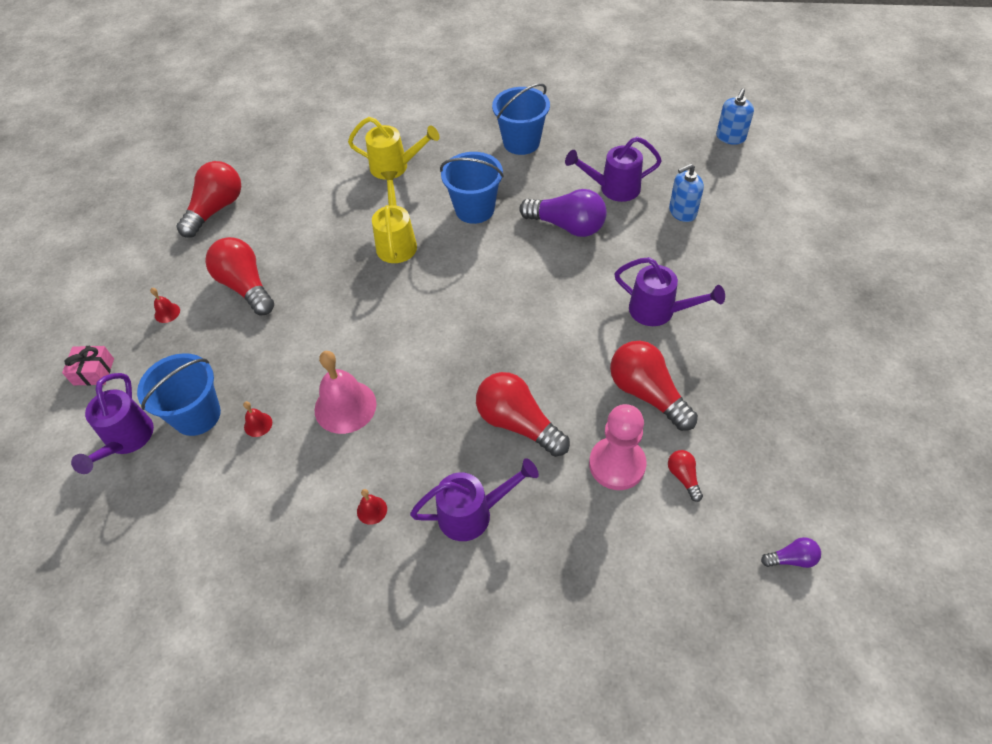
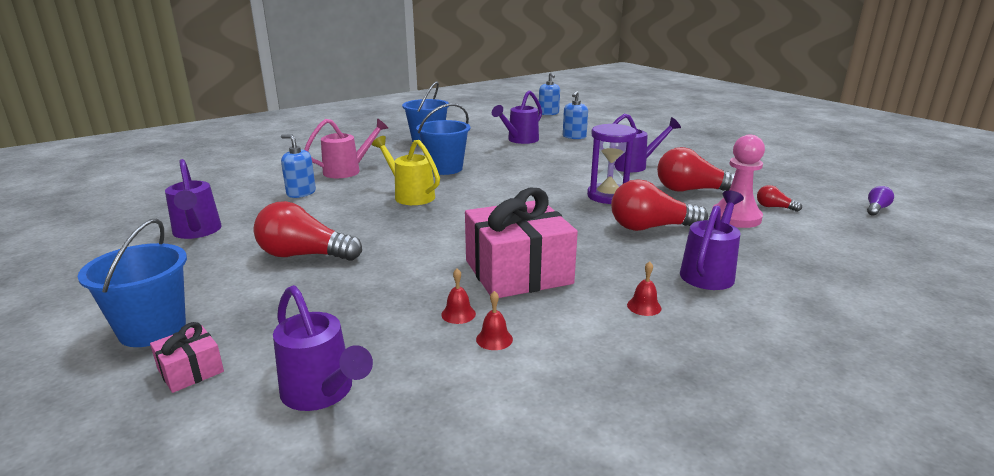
camera: 45 degrees left, 30 degrees down
blue bucket [137,353,221,436] -> blue bucket moved to [78,219,187,347]
red bell [150,288,180,323] -> red bell moved to [476,291,513,350]
red light bulb [177,161,241,238] -> purple watering can [165,159,222,239]
pink bell [315,351,376,434] -> pink gift [465,188,578,298]
yellow watering can [348,117,440,180] -> pink watering can [304,118,388,178]
purple light bulb [519,189,607,237] -> none
none -> blue soap dispenser [281,134,316,198]
none -> purple hourglass [587,124,637,204]

